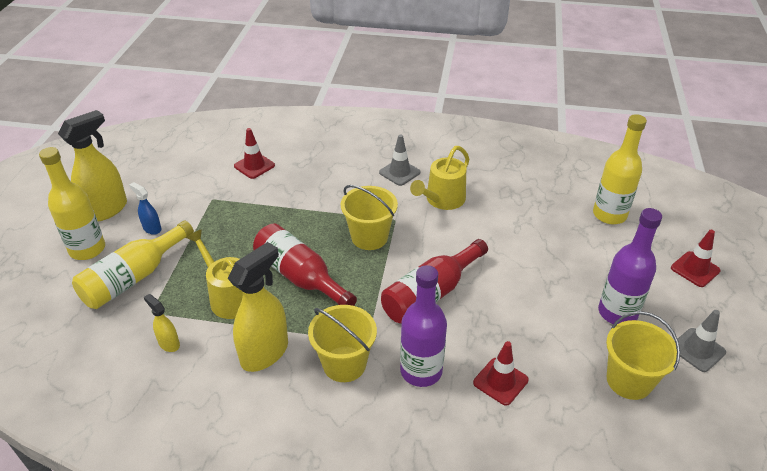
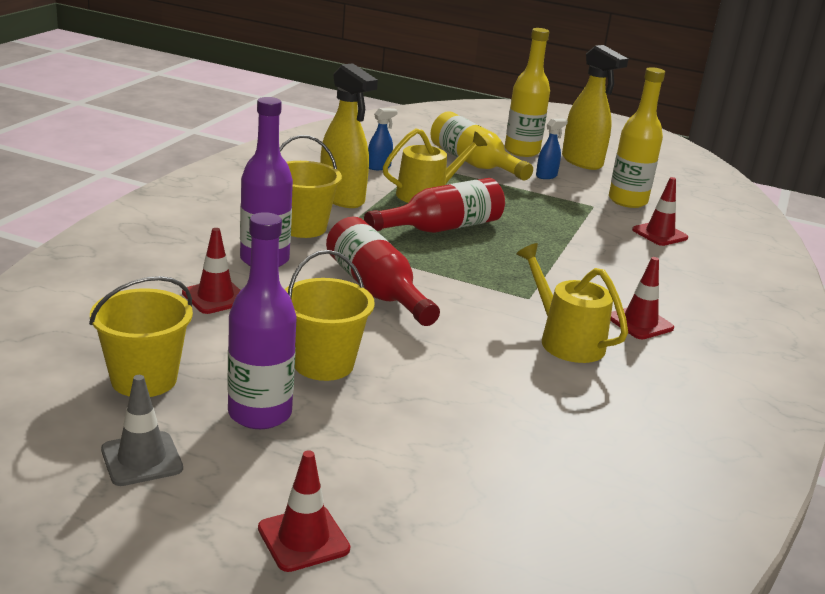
camera: 100 degrees right, 15 degrees down
yellow spray bottle [144,294,180,352] -> blue spray bottle [368,108,398,170]
yellow bucket [341,185,398,250] -> yellow bucket moved to [284,250,375,381]
grey traffic cone [379,134,421,186] -> red traffic cone [610,257,674,339]
yellow bottle [593,114,647,224] -> yellow bottle moved to [609,67,665,208]

